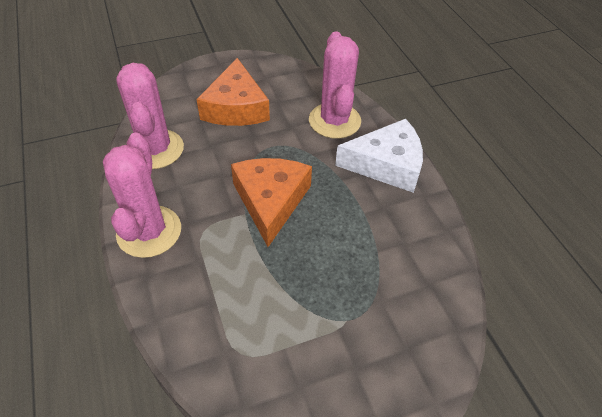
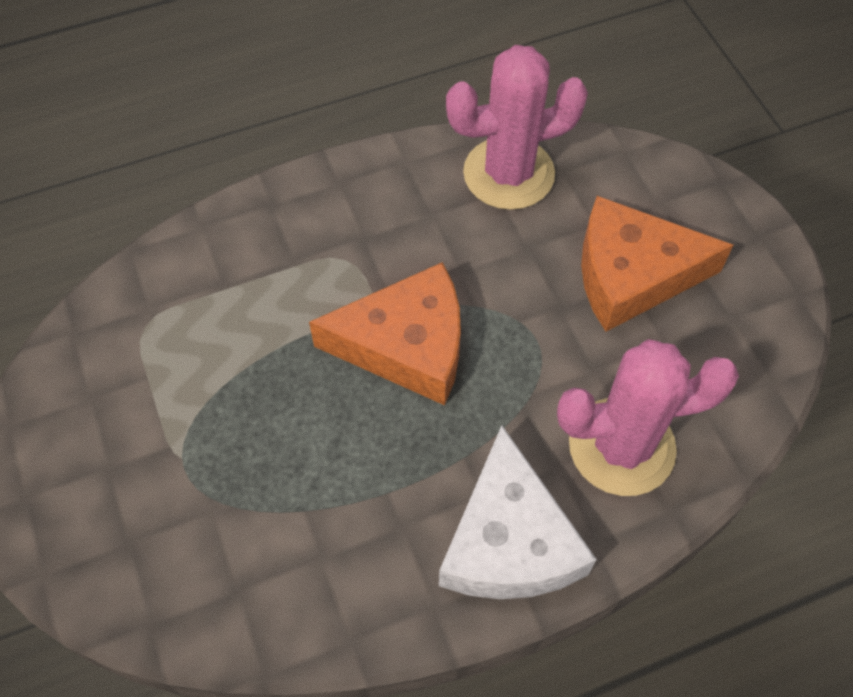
camera: 90 degrees right, 10 degrees up
pink cactus [103,133,181,258] -> none

